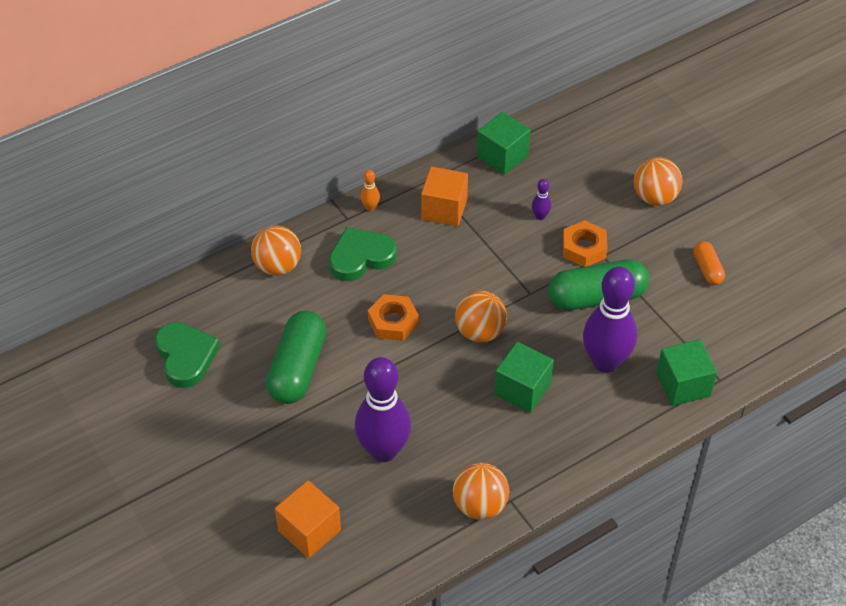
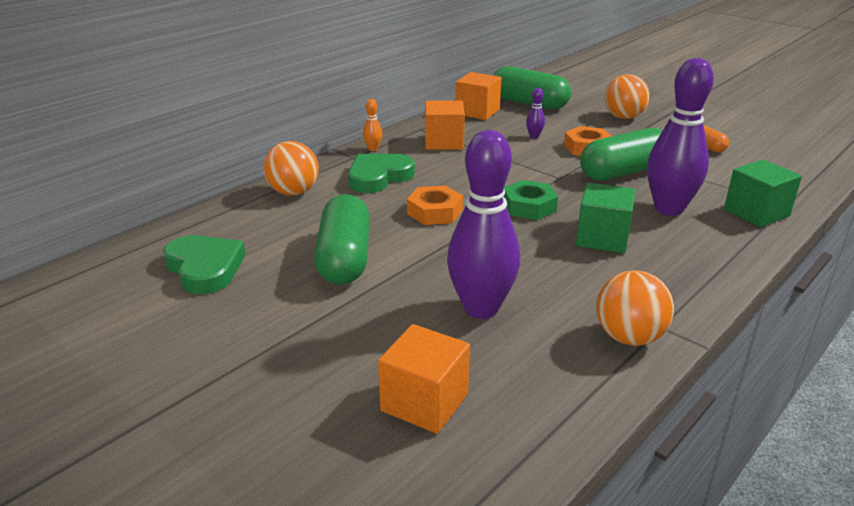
camera: 15 degrees left, 20 degrees down
orange ball [455,291,507,342] -> green nut [504,180,558,220]
green cube [477,112,531,175] -> orange cube [456,72,501,120]
none -> green capsule [493,66,571,110]

